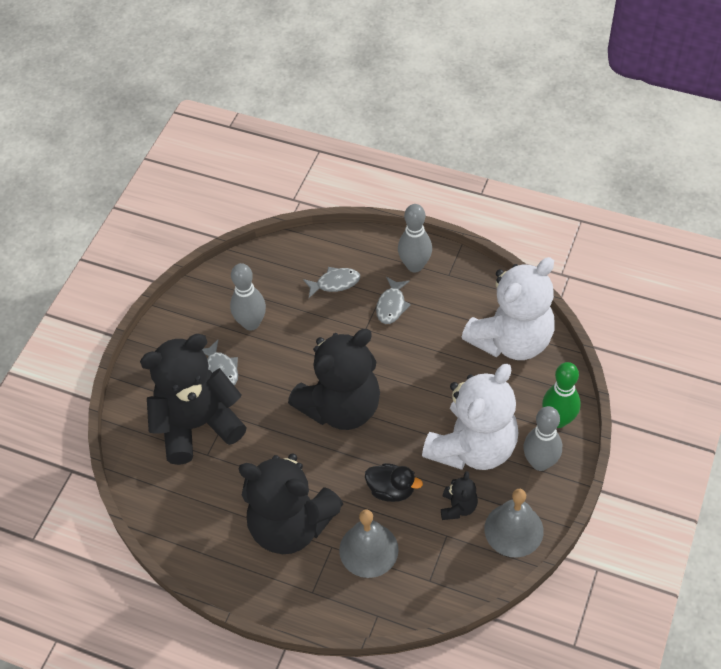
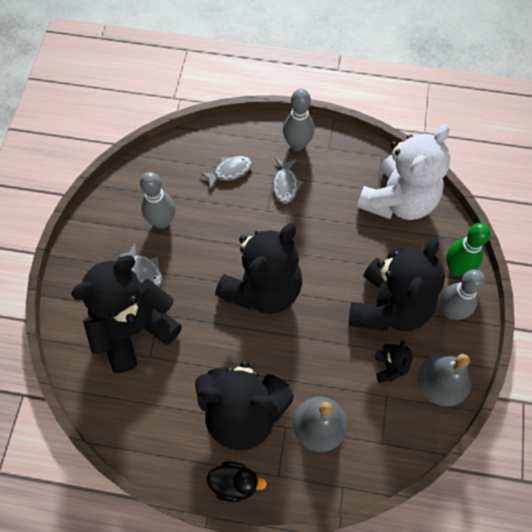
camera: 15 degrees left, 10 degrees up
black duck [365,463,423,502] -> black duck moved to [206,462,267,502]
white teddy bear [422,363,519,470] -> black teddy bear [349,237,445,331]

